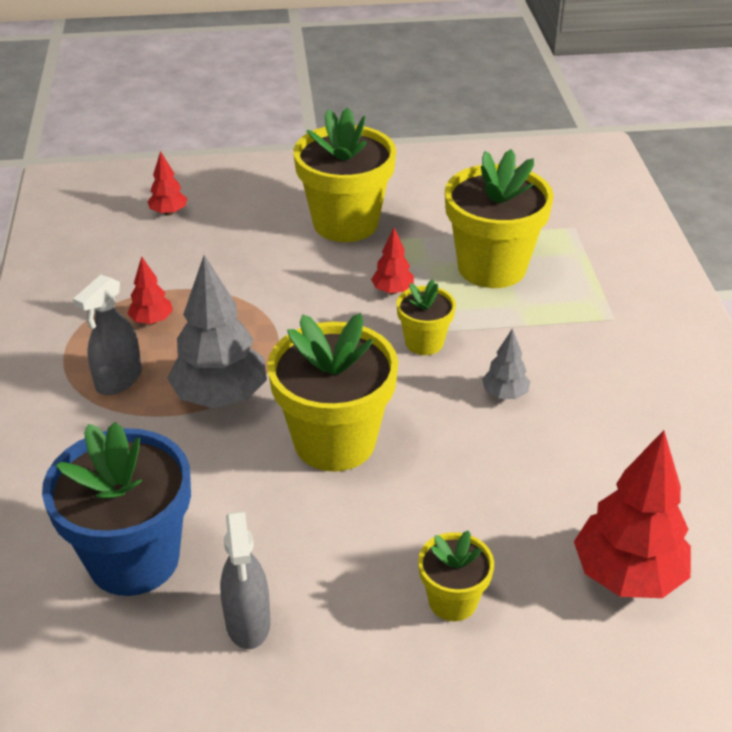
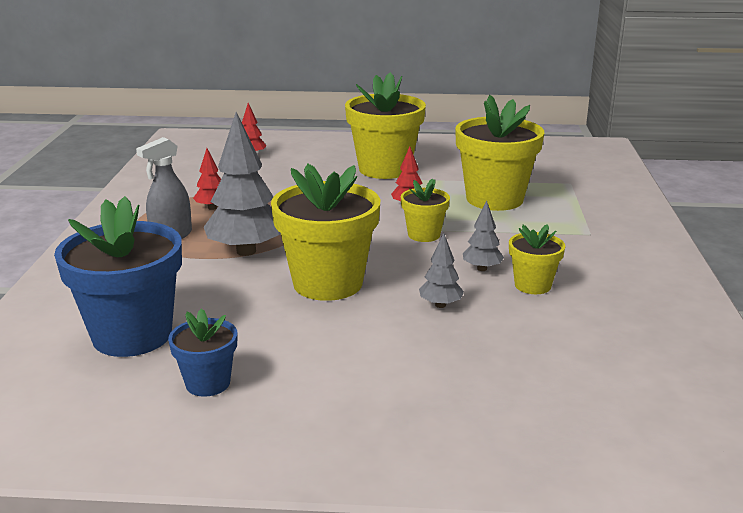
camera: 10 degrees right, 15 degrees down
grey spray bottle [220,511,271,649] -> blue flower pot [168,309,237,397]
yellow flower pot [418,530,494,621] -> yellow flower pot moved to [509,224,565,294]
red tree [574,430,691,598] -> none
none -> grey tree [419,233,464,308]

